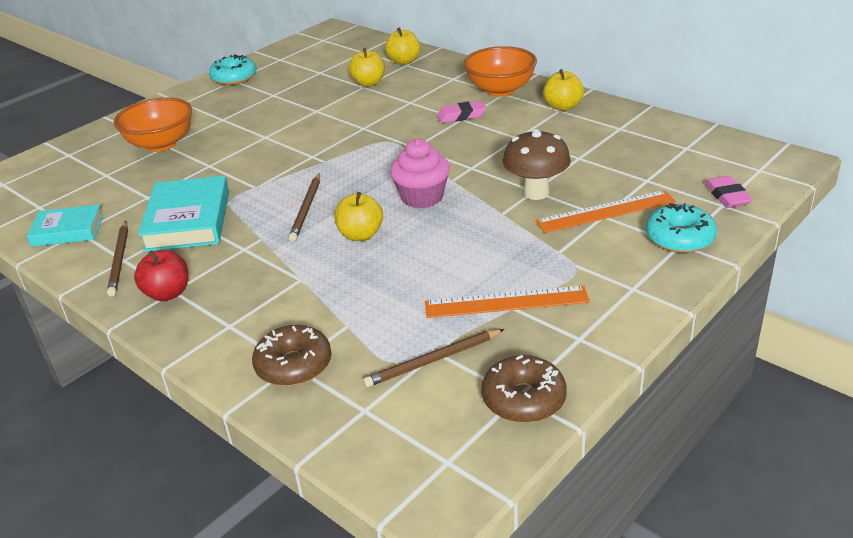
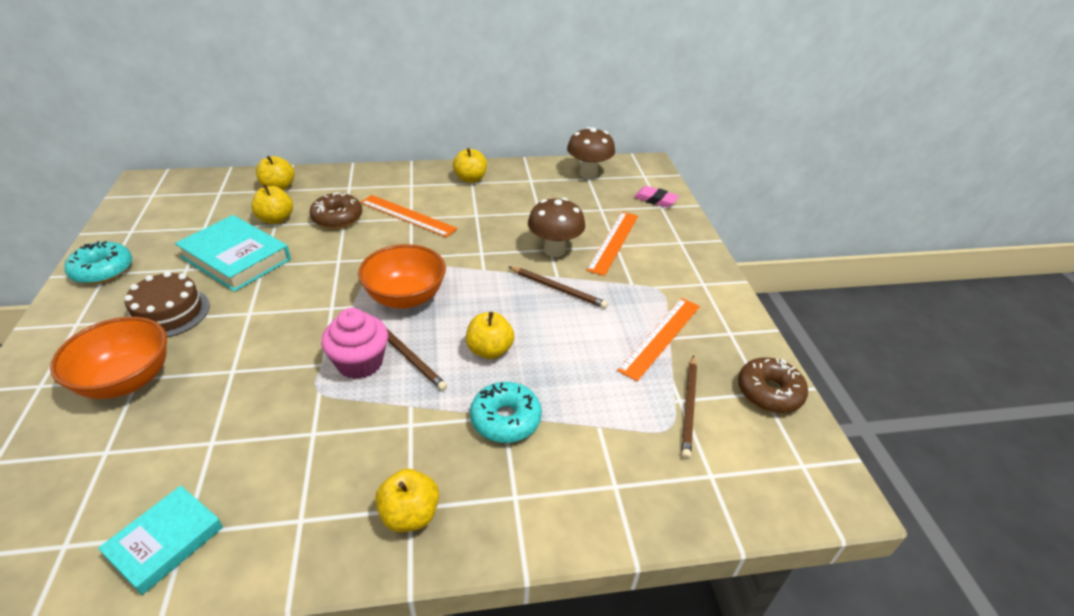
camera: 55 degrees left, 5 degrees up
brown pencil [107,221,128,296] -> brown pencil moved to [509,267,608,308]
red apple [134,250,188,301] -> yellow apple [375,469,439,532]
turquoise book [138,176,229,252] -> turquoise book moved to [175,215,291,292]
brown donut [252,325,331,386] -> brown donut moved to [309,192,362,229]
pink cupcake [390,139,450,209] -> pink cupcake moved to [321,308,388,379]
pink eraser [437,101,487,123] -> orange ruler [360,195,458,237]
orange bowl [463,46,537,97] -> orange bowl moved to [358,244,446,309]
turquoise donut [646,203,717,253] -> turquoise donut moved to [470,382,542,443]
none -> brown cake [124,271,210,337]
none -> brown mushroom [567,127,615,179]

